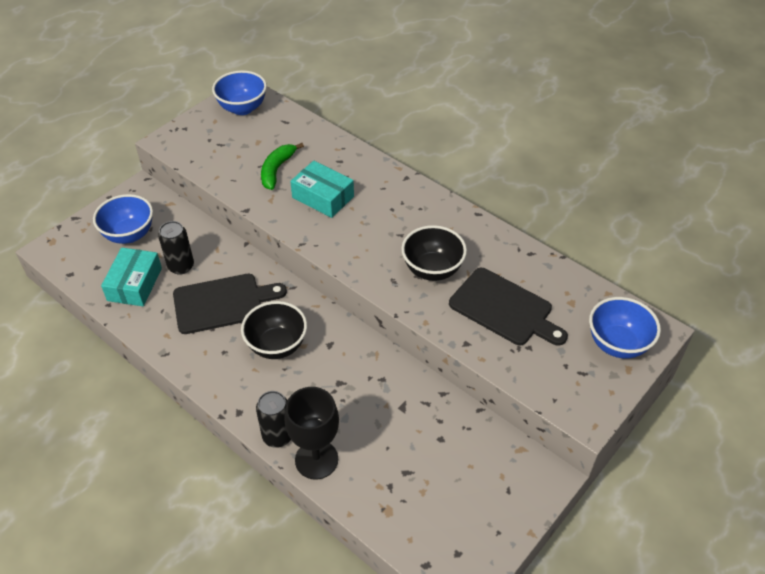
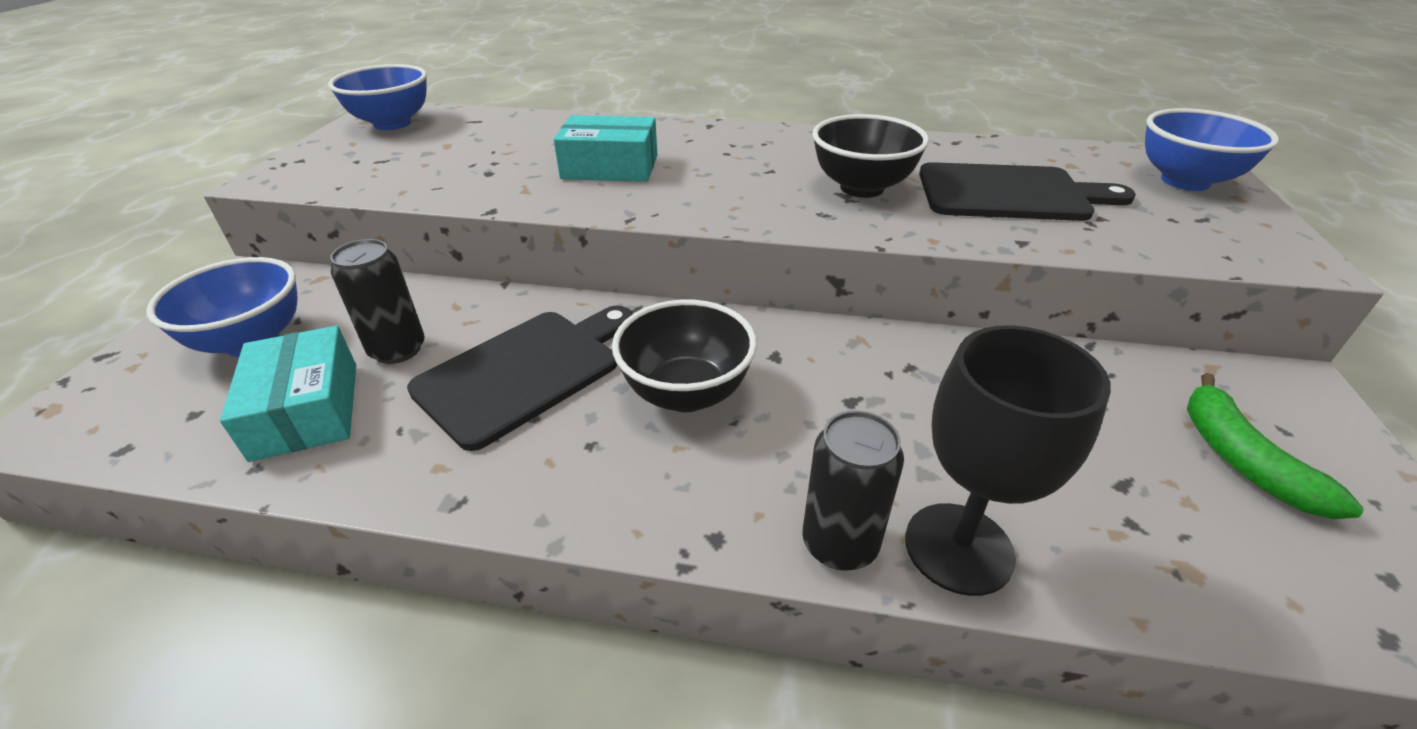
camera: 30 degrees left, 10 degrees down
green banana [261,143,304,190] -> green banana moved to [1187,373,1364,519]

